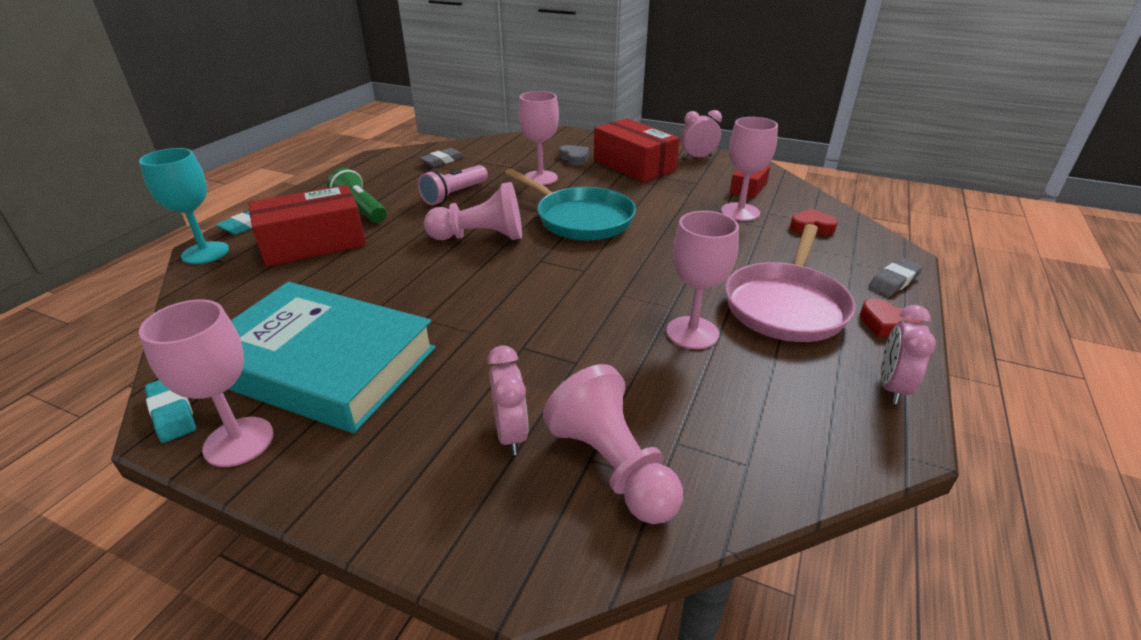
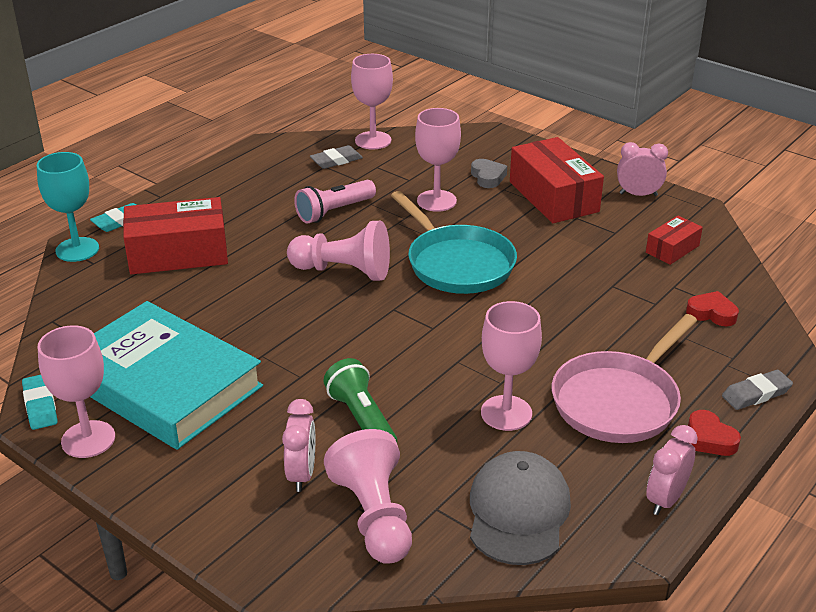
camera: 15 degrees right, 0 degrees up
green flashlight [327,168,387,223] -> green flashlight moved to [323,358,397,442]
pink goblet [721,117,778,221] -> pink goblet moved to [351,54,393,150]
none -> grey cap [470,451,571,565]

